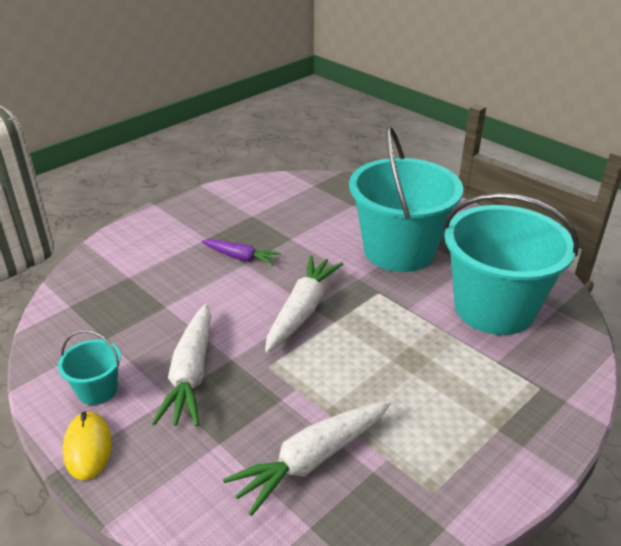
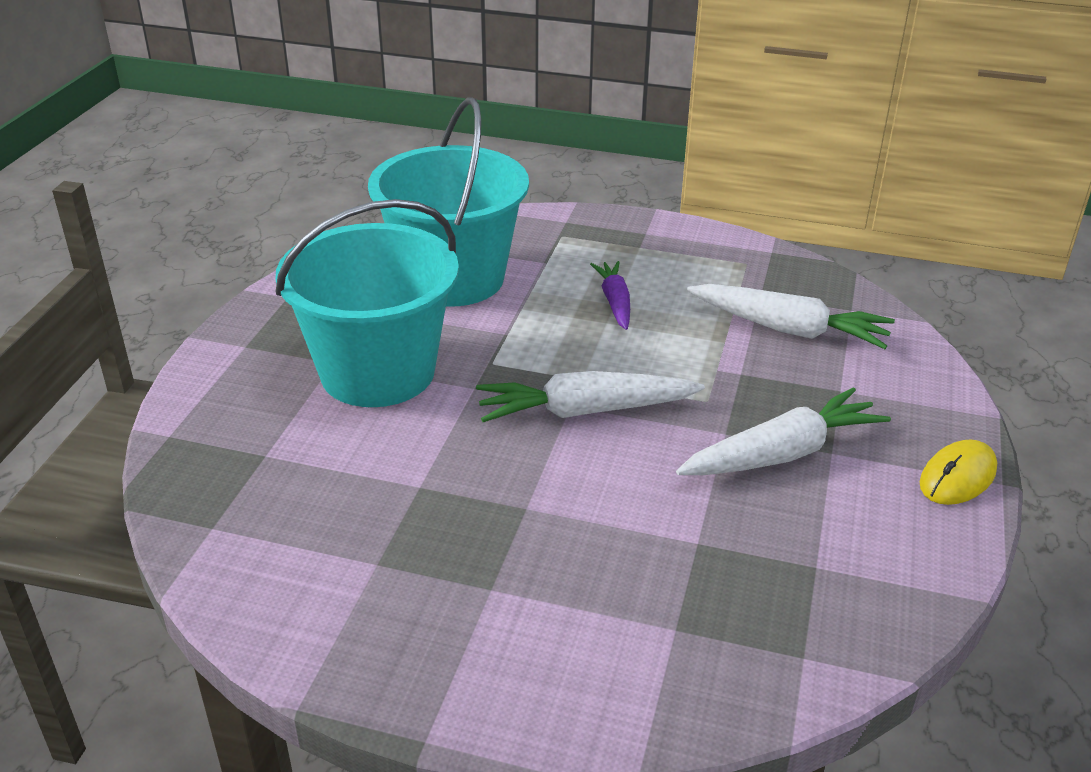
camera: 120 degrees left, 0 degrees up
turquoise bucket [58,330,121,405] -> none
purple carrot [202,239,281,266] -> purple carrot moved to [590,261,630,330]

